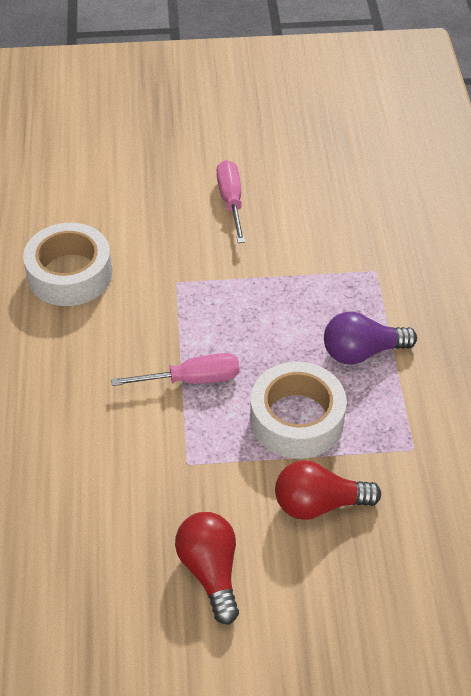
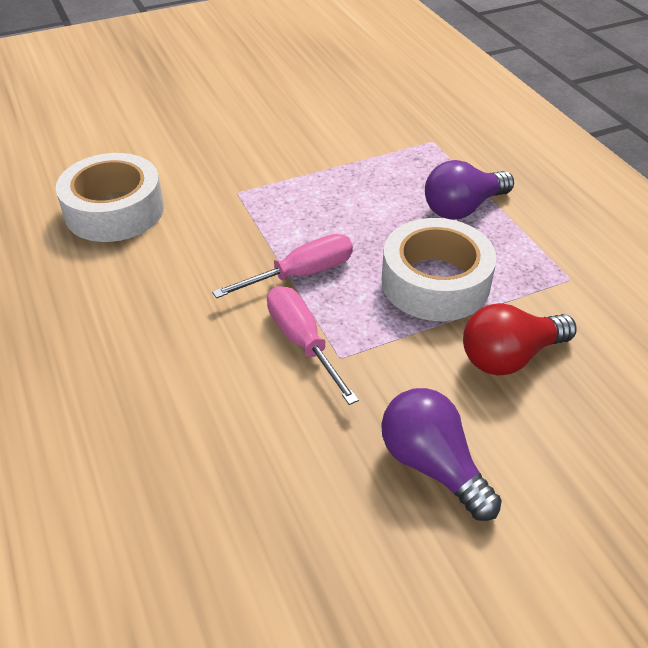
camera: 20 degrees left, 5 degrees down
red light bulb [175,512,239,624] -> purple light bulb [381,388,502,521]
pink screwdriver [216,160,245,243] -> pink screwdriver moved to [267,286,359,405]

